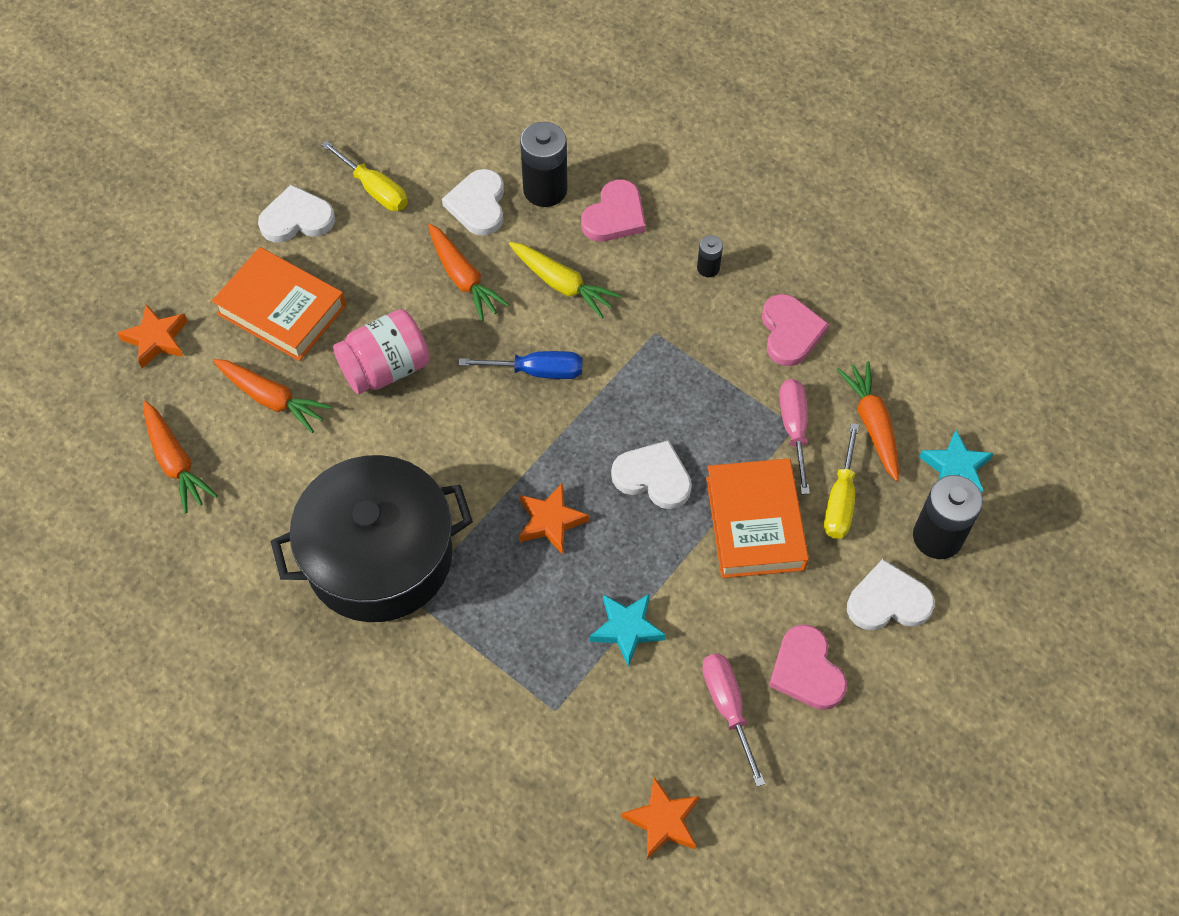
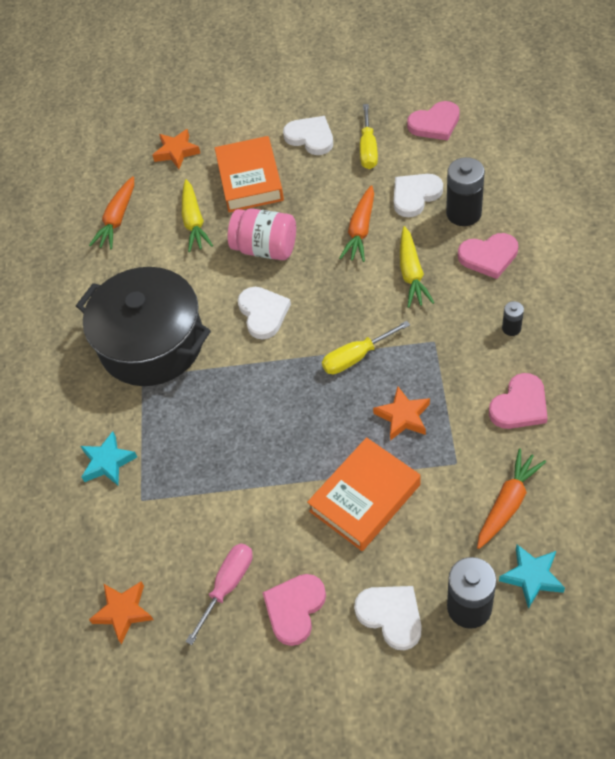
camera: 55 degrees right, 5 degrees down
orange carrot [213,359,332,433] -> yellow carrot [182,179,213,252]
blue screwdriver [459,351,582,379] -> none
orange star [519,483,589,555] -> orange star moved to [373,386,430,441]
turquoise star [590,594,666,667] -> turquoise star moved to [81,431,137,485]
white heart [611,440,692,509] -> white heart moved to [238,287,291,339]
pink screwdriver [779,379,810,494] -> none
yellow screwdriver [824,423,859,539] -> yellow screwdriver moved to [322,321,410,374]
none -> pink heart [407,101,460,141]

